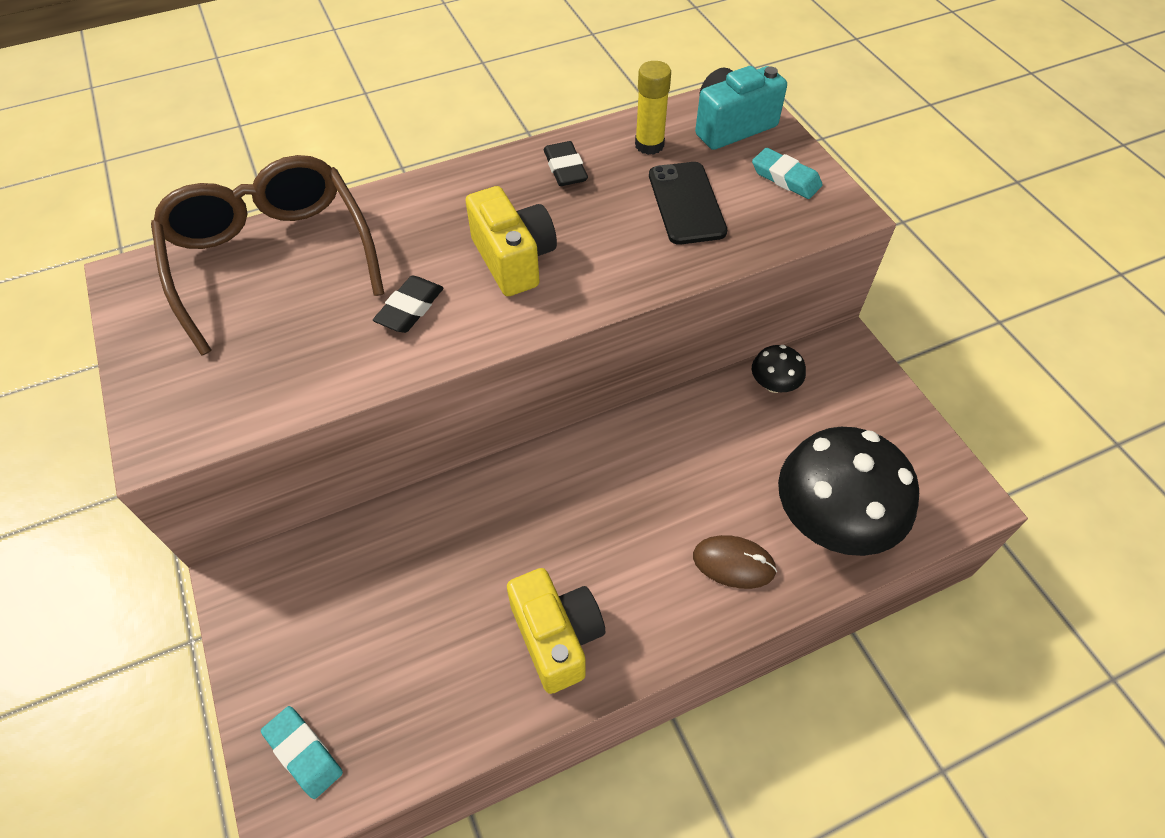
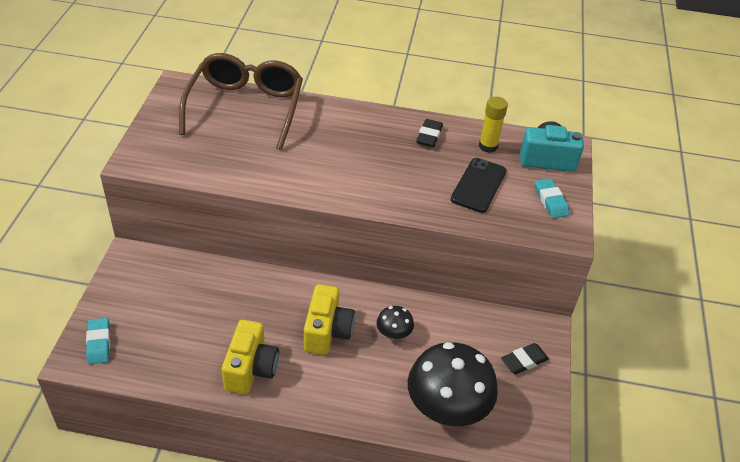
camera: 30 degrees right, 10 degrees down
black eraser [373,276,444,333] -> black eraser moved to [501,343,549,374]
yellow camera [466,186,557,296] -> yellow camera moved to [304,284,355,355]
brown mouse [693,535,777,589] -> none
black mushroom [752,345,806,393] -> black mushroom moved to [377,306,414,339]

